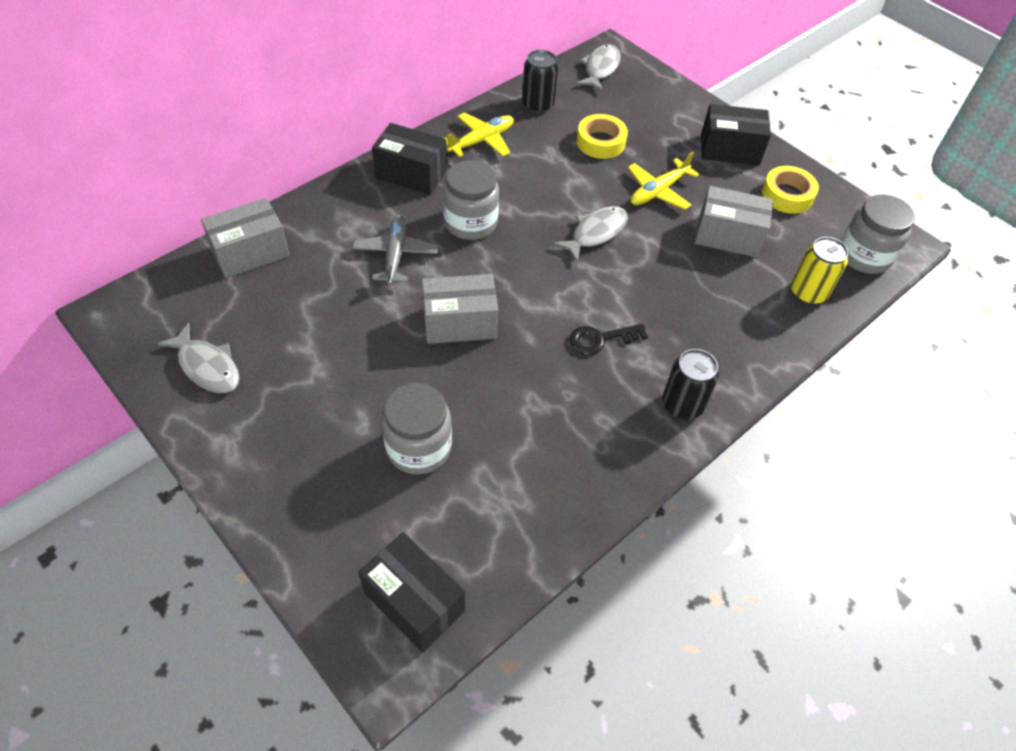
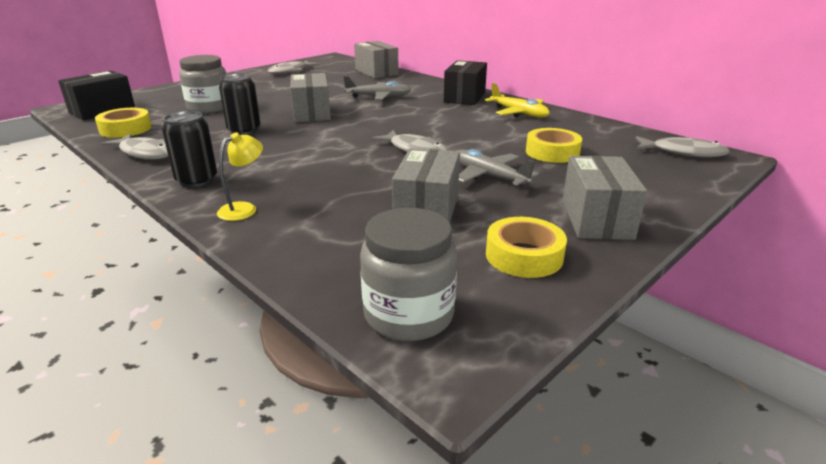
camera: 90 degrees right, 25 degrees down
grey jar [443,160,499,240] -> none
black can [522,50,558,113] -> black can moved to [219,73,261,135]
black key [569,323,648,355] -> none
yellow plane [628,152,699,210] -> grey plane [457,149,539,188]
black box [701,104,771,165] -> grey box [563,156,647,240]
yellow can [791,237,848,305] -> none
none -> yellow tape [95,108,152,138]
none -> grey fish [101,134,168,160]
none -> yellow lamp [217,132,263,221]

